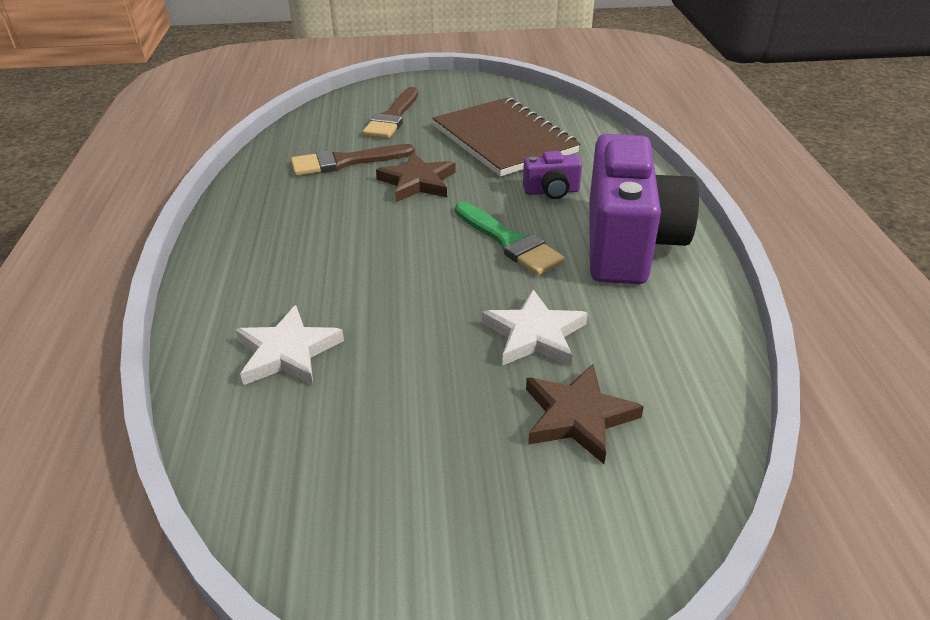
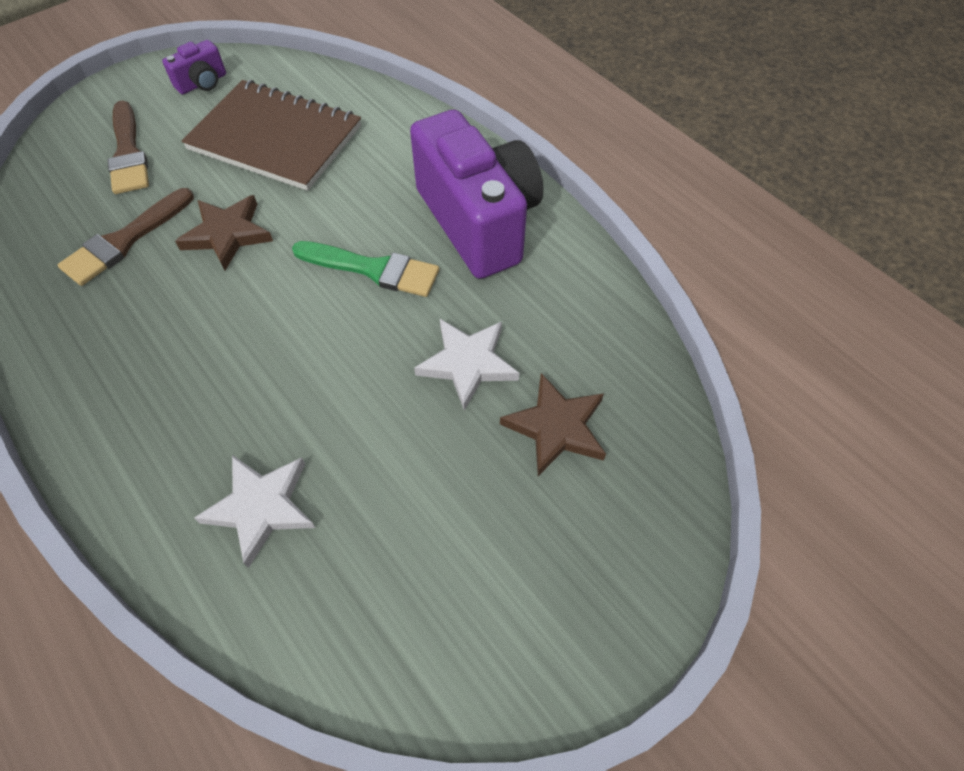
camera: 35 degrees left, 20 degrees up
purple camera [523,151,582,199] -> purple camera moved to [162,40,226,94]

